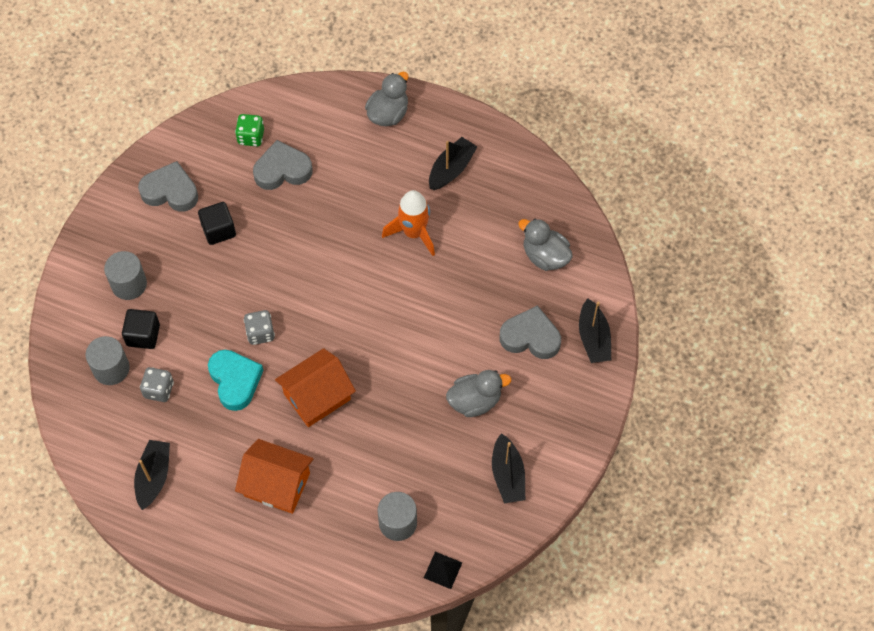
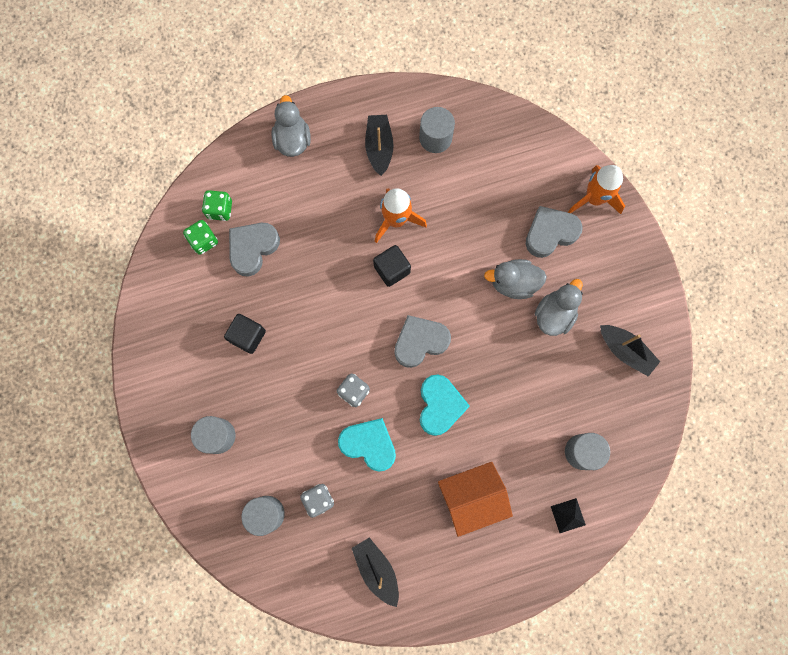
camera: 40 degrees left, 15 degrees up
black cube [122,309,160,349] -> black cube moved to [373,245,411,287]
grey heart [138,161,198,212] -> grey heart moved to [394,315,451,368]
orange house [275,348,356,427] -> turquoise heart [420,374,470,436]
black pyramid [424,552,462,589] -> black pyramid moved to [551,498,586,533]
grey duck [518,218,573,271] -> grey duck moved to [484,259,547,299]
black boat [579,298,611,363] -> orange rocket [568,165,625,214]
none -> green dice [202,190,232,221]
none -> grey cylinder [419,107,455,153]

